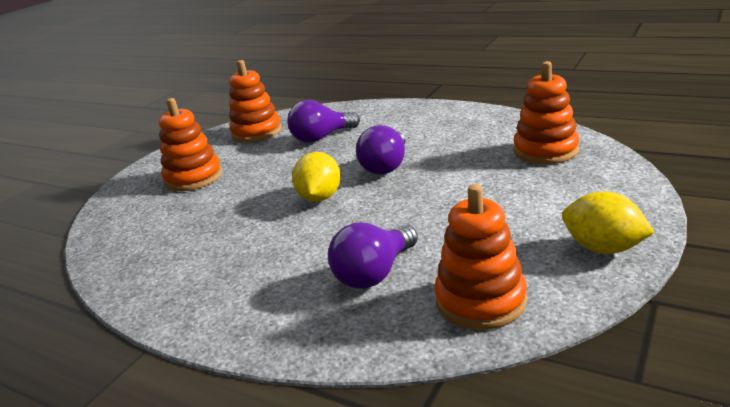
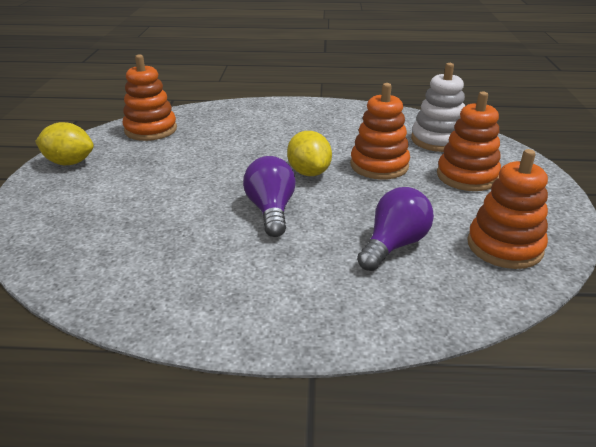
camera: 150 degrees right, 5 degrees up
purple light bulb [328,222,418,289] -> none
orange stacking toy [513,61,579,165] -> orange stacking toy moved to [350,83,410,180]
none -> white stacking toy [411,63,465,152]

